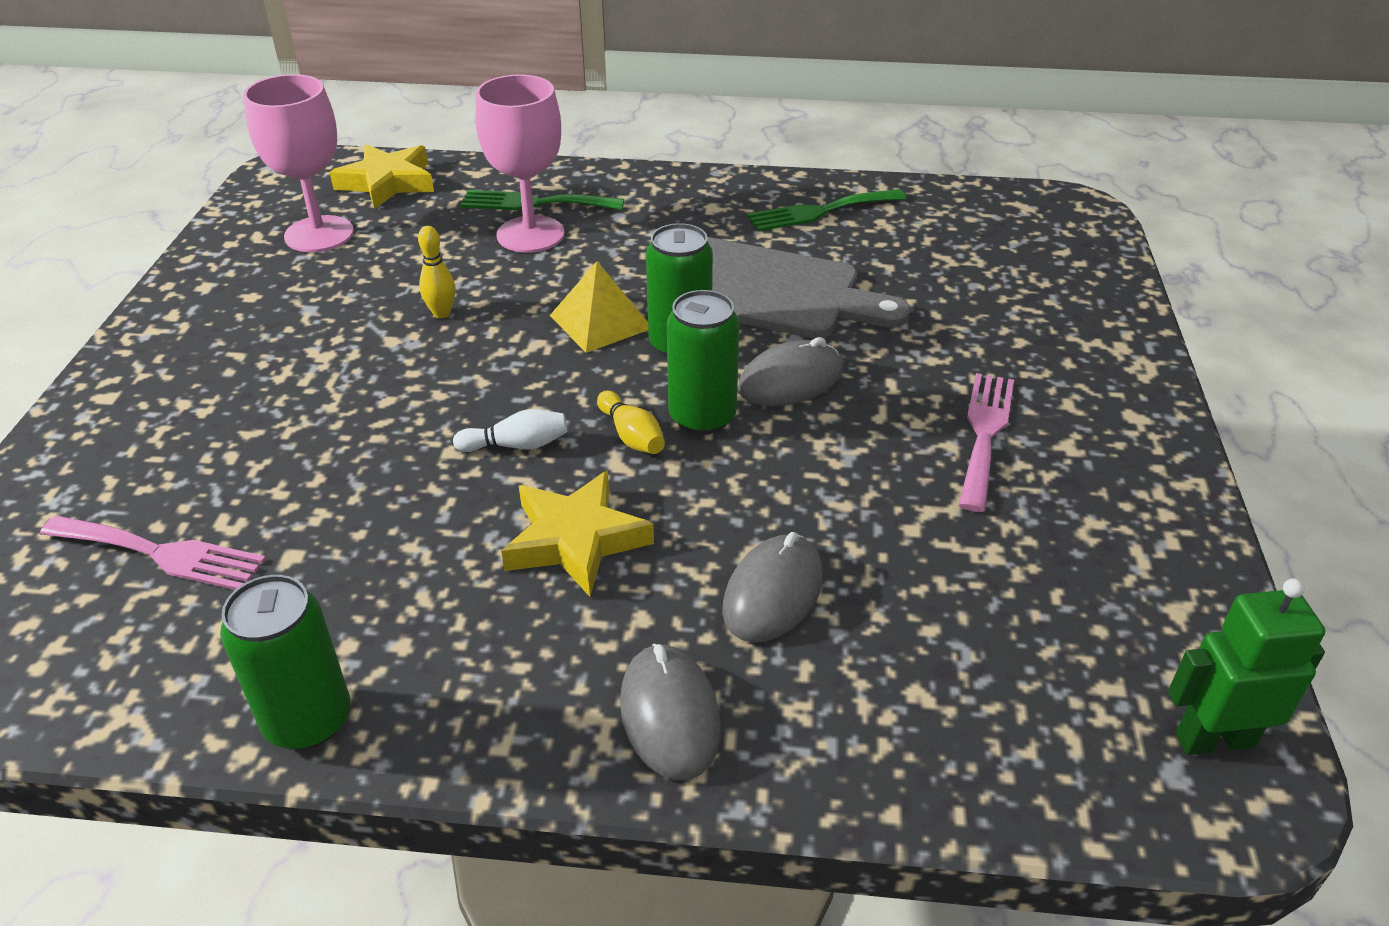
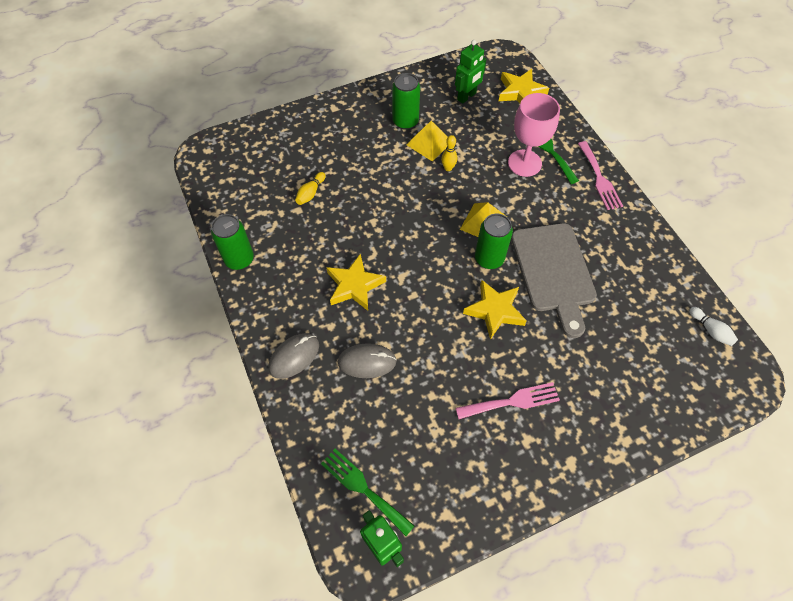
camera: 60 degrees right, 20 degrees up
pink fork [40,516,266,590] -> pink fork moved to [578,141,623,210]
pink goblet [243,74,354,252] -> green robot [455,40,486,104]
white bowling pin [453,409,567,452] -> white bowling pin moved to [689,307,738,346]
yellow bowling pin [597,391,665,454] -> yellow bowling pin moved to [295,172,326,205]
green can [667,290,739,435] -> green can moved to [392,73,420,130]
grey mouse [738,337,843,406] -> yellow star [463,280,527,340]
green fork [747,189,906,231] -> green fork moved to [321,449,414,536]
none -> yellow pyramid [406,121,448,161]

